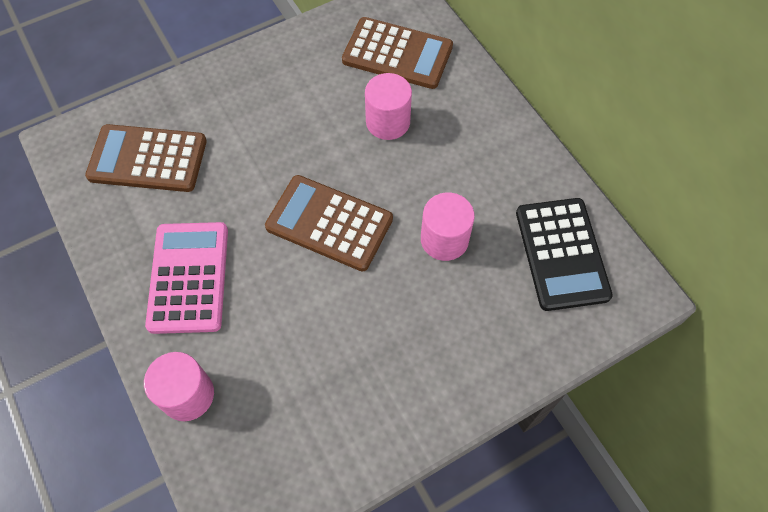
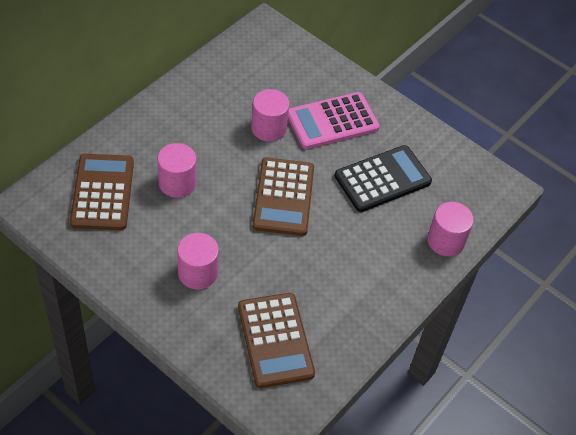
camera: 115 degrees left, 10 degrees down
pink calculator [145,222,228,334] -> pink calculator moved to [288,92,380,149]
black calculator [516,198,613,311] -> black calculator moved to [334,145,432,212]
none -> pink cylinder [177,233,219,290]

